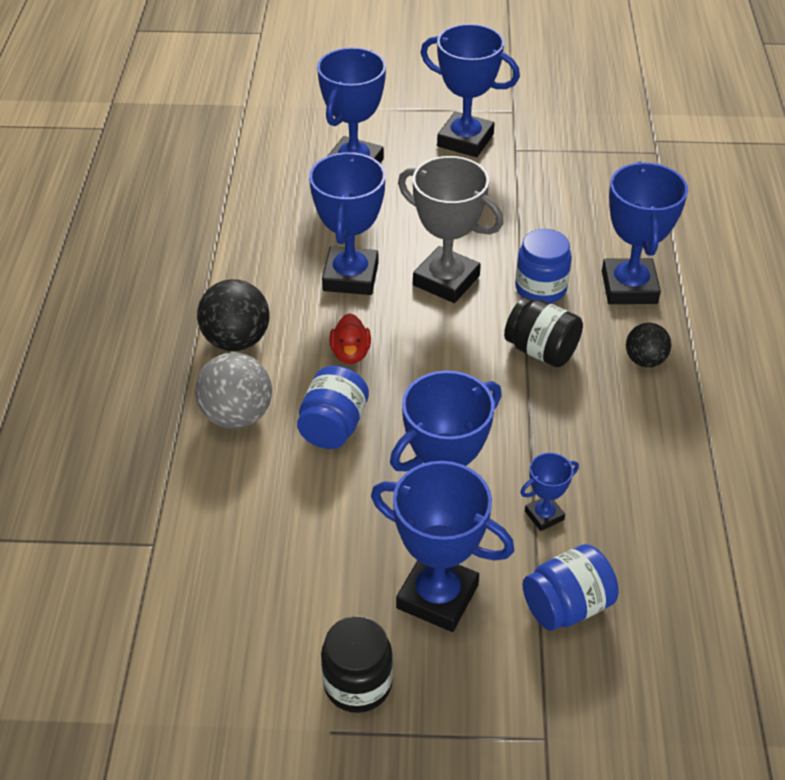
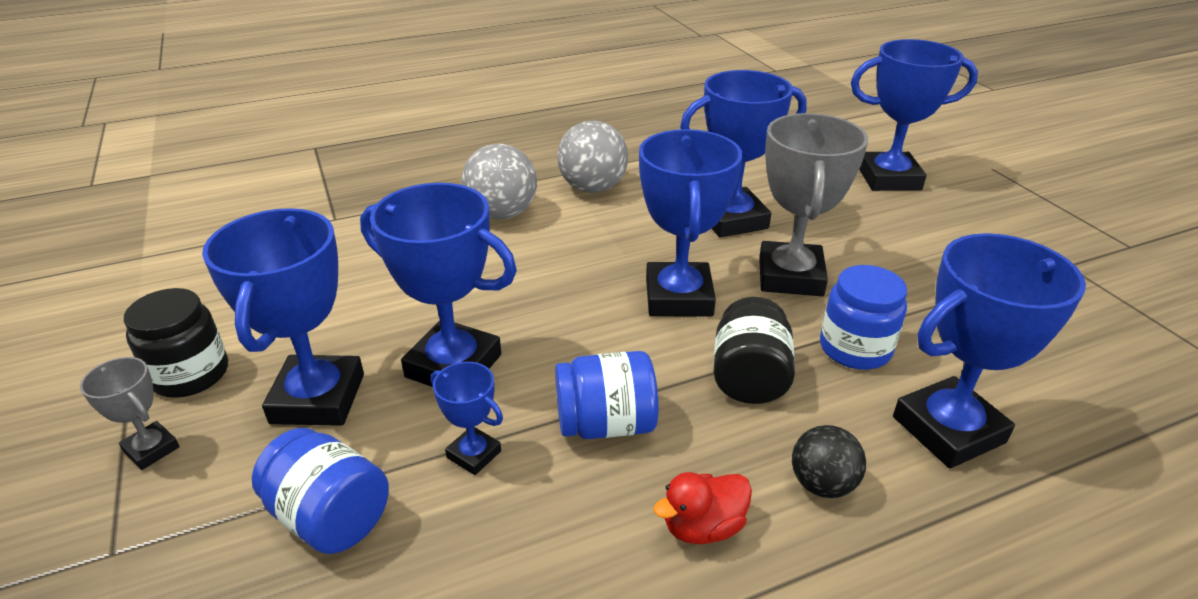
camera: 65 degrees right, 10 degrees down
black ball [197,279,270,351] -> grey ball [557,121,628,193]
blue jar [297,366,369,449] -> blue jar moved to [555,351,658,439]
red duck [329,313,371,364] -> red duck moved to [653,472,752,544]
blue trophy [420,24,520,157] -> blue trophy moved to [639,129,743,317]
none -> grey trophy [80,357,180,470]

